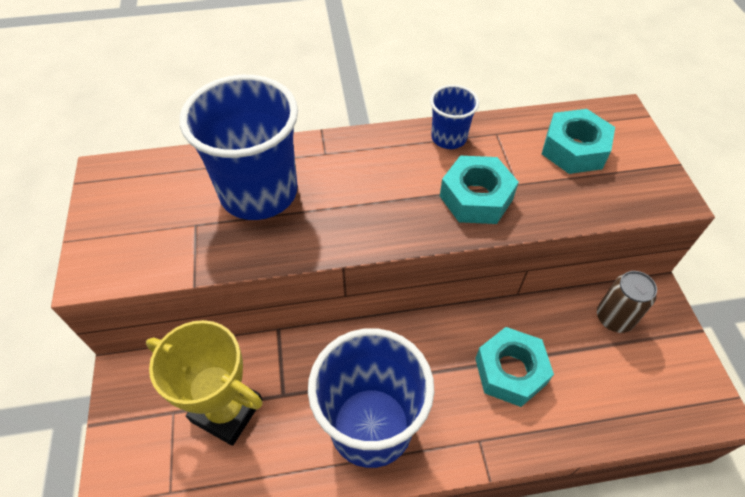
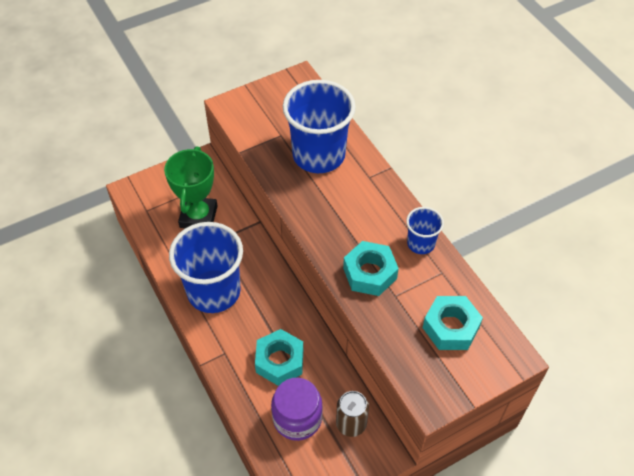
camera: 70 degrees right, 0 degrees up
yellow trophy [146,320,263,446] -> green trophy [164,146,218,228]
none -> purple jar [271,378,323,441]

